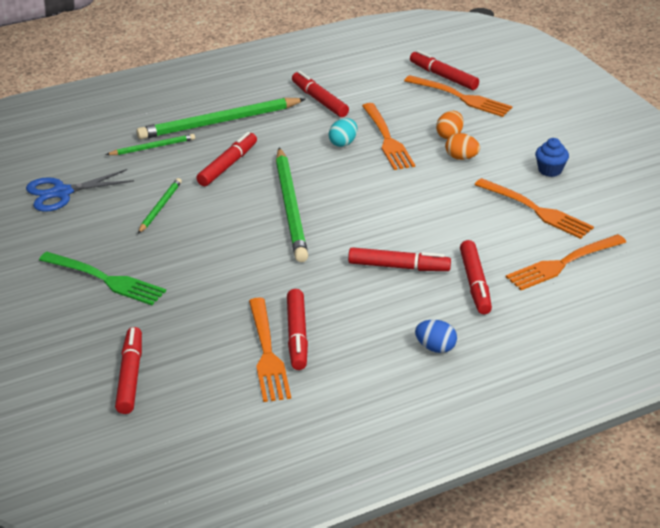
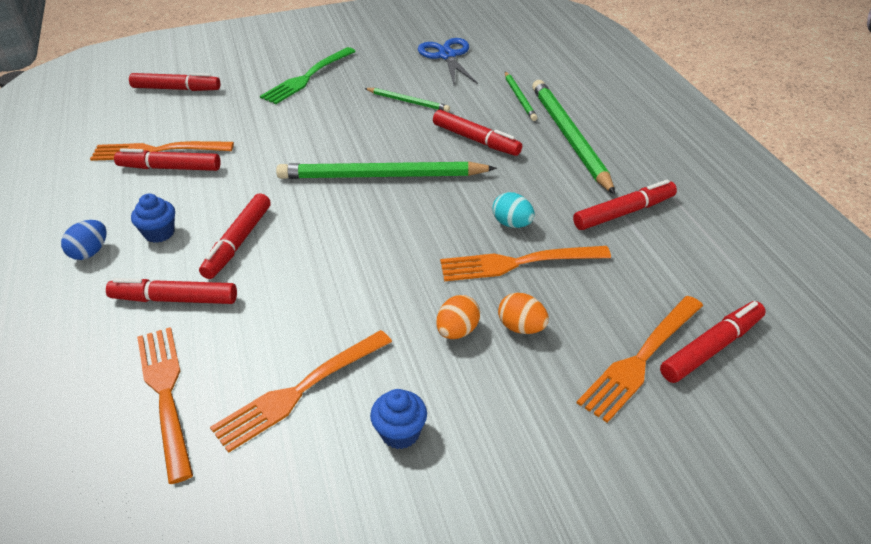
camera: 100 degrees right, 5 degrees up
none -> blue cupcake [131,194,175,243]

